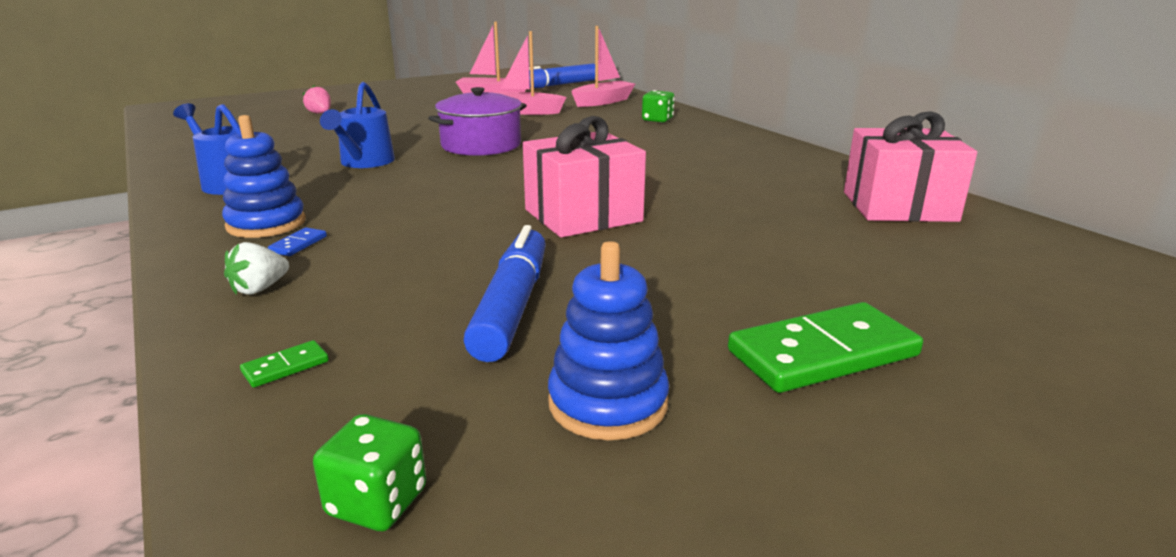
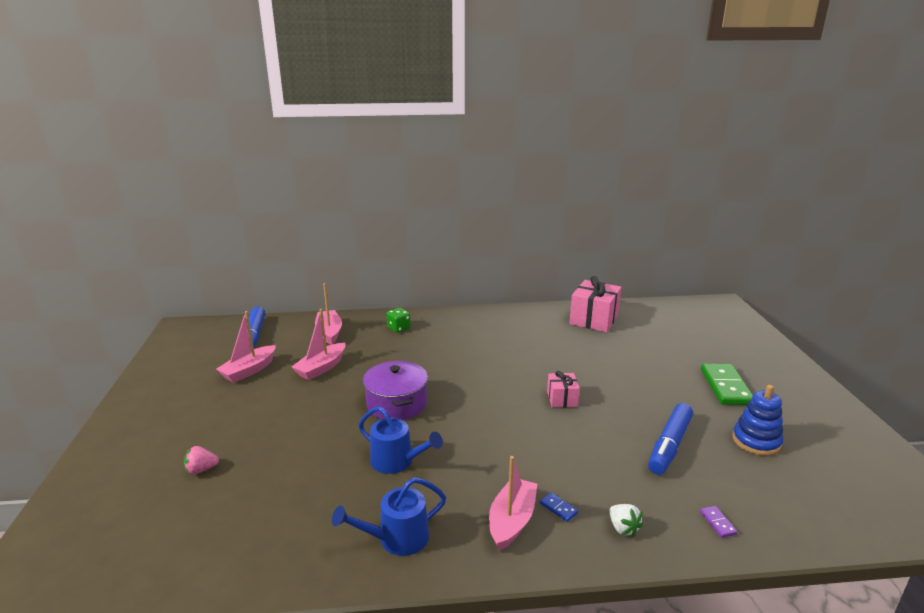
camera: 65 degrees left, 0 degrees up
blue stacking toy [222,115,306,238] -> pink boat [489,456,537,551]
green domino [240,340,329,388] -> purple domino [700,506,737,538]
green dice [313,414,426,531] -> none
blue marker [463,225,546,362] -> blue marker turned 90 degrees counterclockwise [648,403,693,475]
pink gift [523,116,646,238] -> pink gift [547,371,580,408], size x0.55

